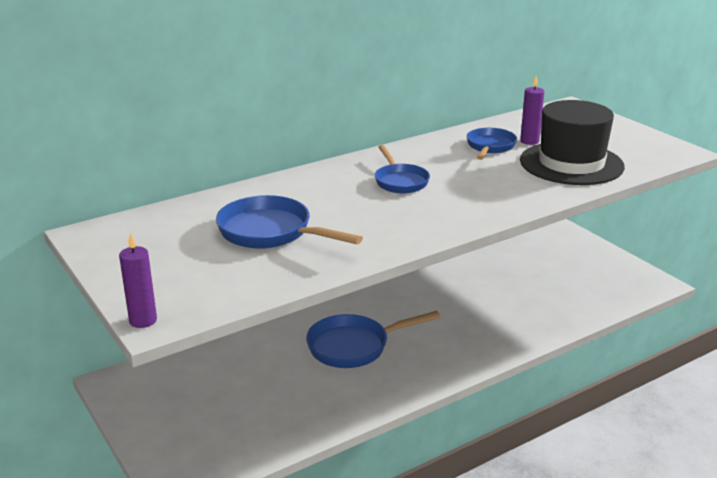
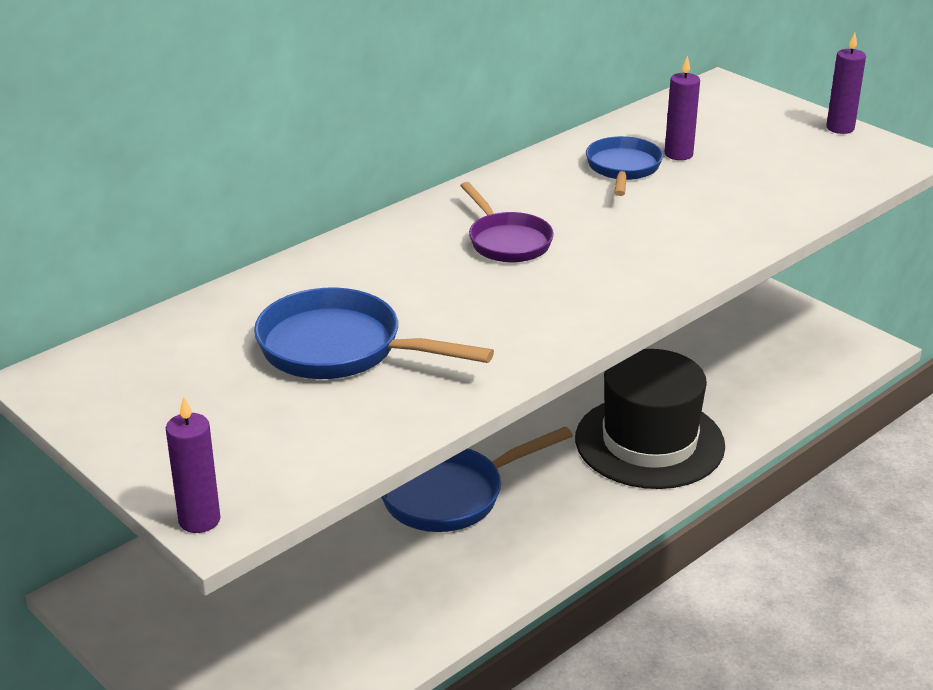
camera: 10 degrees left, 5 degrees up
blue pan [375,145,430,193] -> purple pan [460,182,554,263]
black hat [520,100,625,185] -> black hat moved to [575,349,725,489]
none -> purple candle [826,33,866,134]

